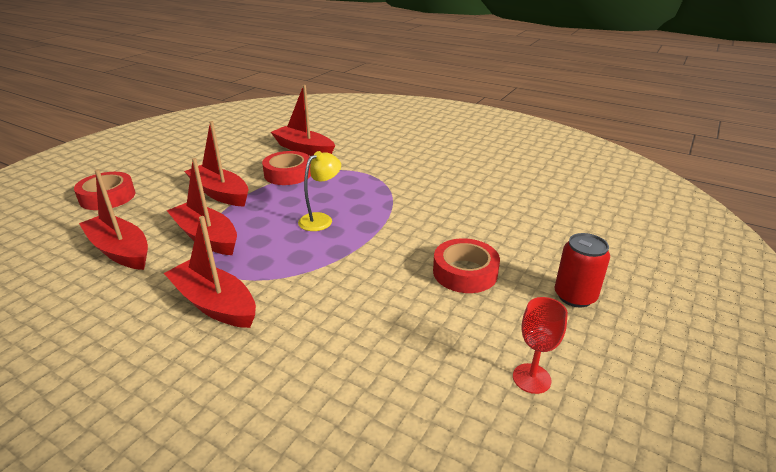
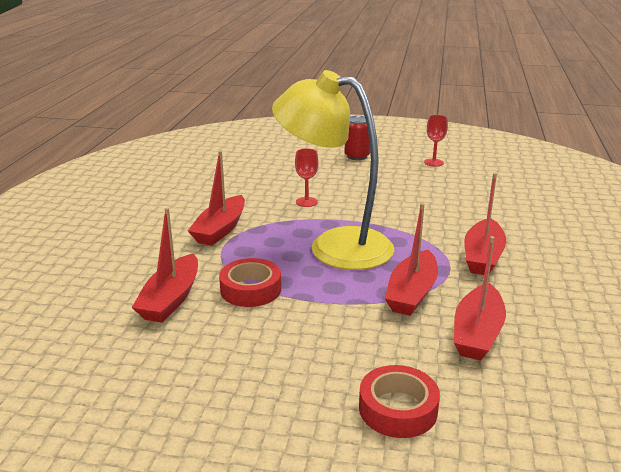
camera: 110 degrees left, 5 degrees down
red boat [184,121,248,206] -> red boat moved to [188,151,245,246]
yellow lamp [298,151,341,231] -> yellow lamp [272,70,394,270], size x2.46
red tape [433,238,500,293] -> none
none -> red goblet [295,148,319,207]

